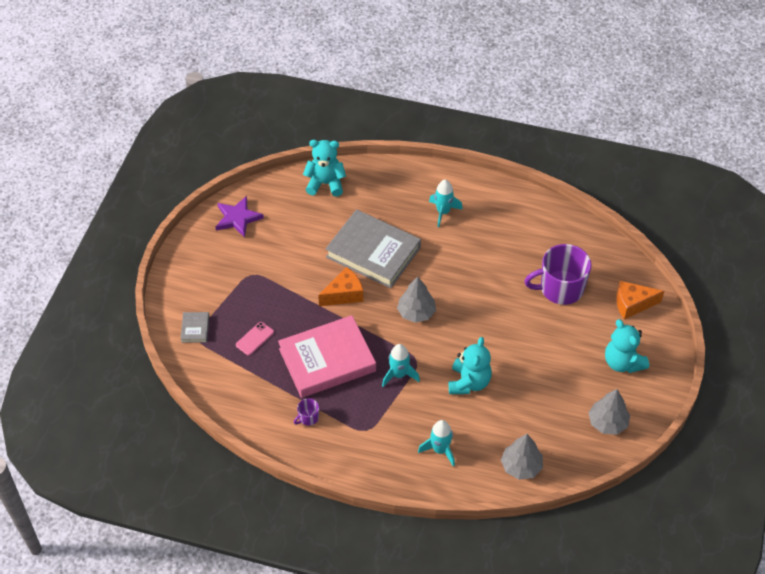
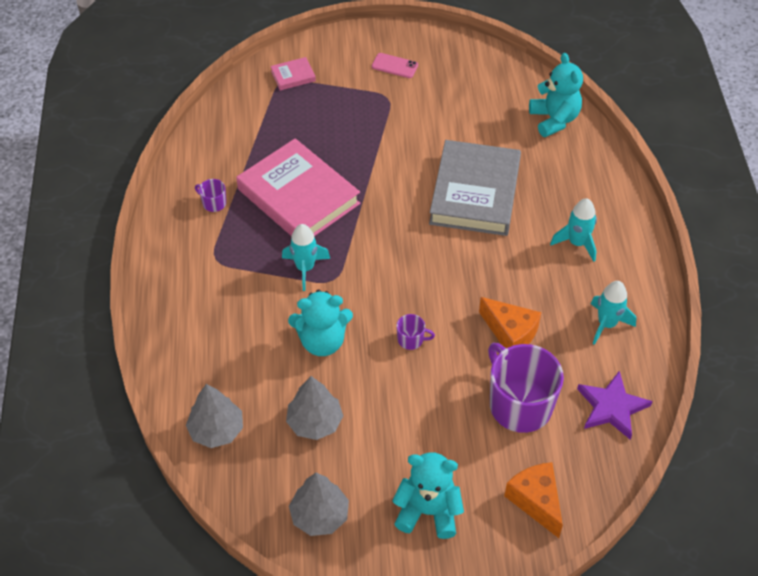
camera: 70 degrees right, 0 degrees up
grey book [181,312,209,343] -> pink book [270,57,316,90]
purple star [216,196,264,238] -> purple star moved to [577,371,653,440]
pink phone [236,322,274,355] -> pink phone moved to [372,53,418,78]
orange cheese [318,267,363,306] -> orange cheese moved to [479,297,541,348]
grey tree [397,277,436,323] -> grey tree moved to [286,376,343,440]
turquoise rocket [418,420,455,467] -> turquoise rocket moved to [591,281,636,345]
turquoise teddy bear [605,319,649,373] -> turquoise teddy bear turned 60 degrees clockwise [392,452,464,539]
none -> purple mug [396,314,435,350]

